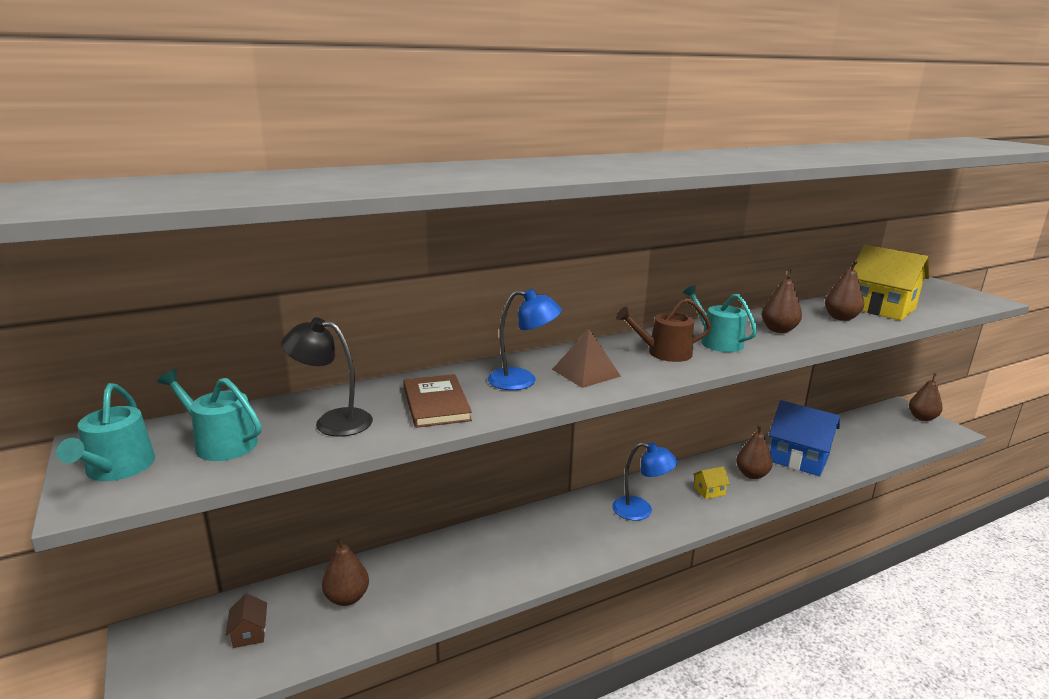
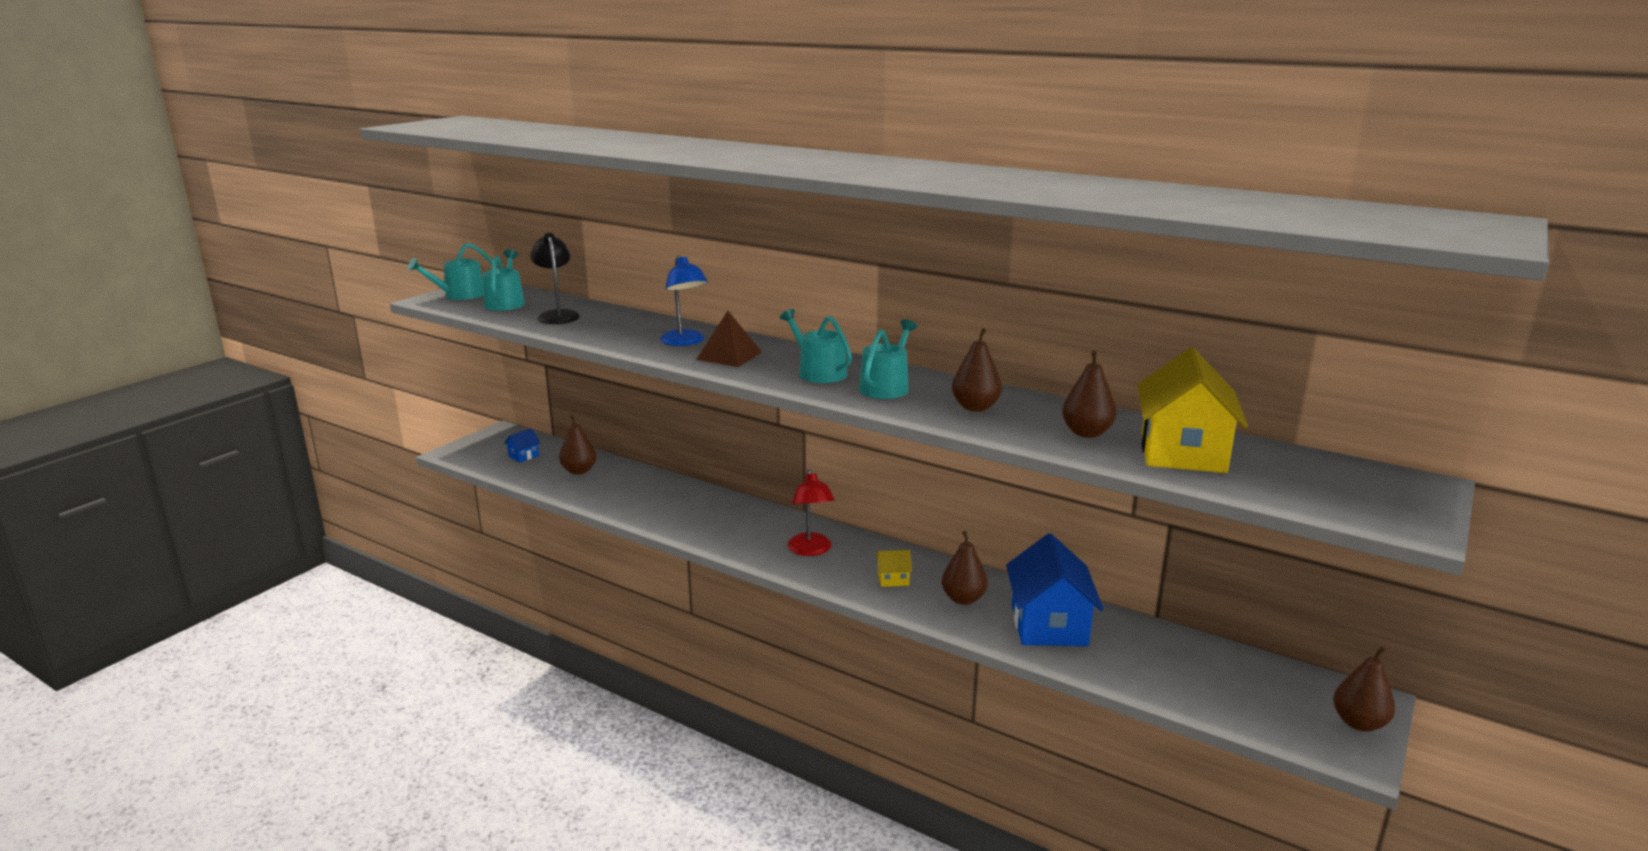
camera: 60 degrees right, 0 degrees up
brown house [226,593,267,648] -> blue house [504,429,540,462]
brown book [403,374,472,428] -> none
blue lamp [612,442,678,520] -> red lamp [788,469,835,556]
brown watering can [616,298,711,362] -> turquoise watering can [780,309,852,383]
yellow house [693,466,730,499] -> yellow house turned 45 degrees counterclockwise [876,550,912,587]

